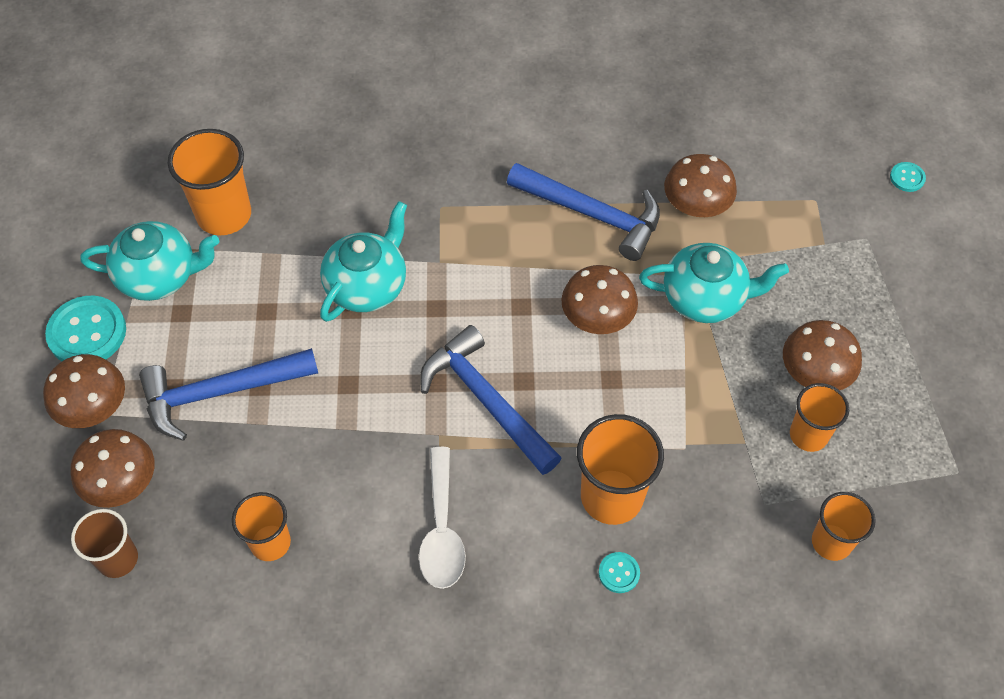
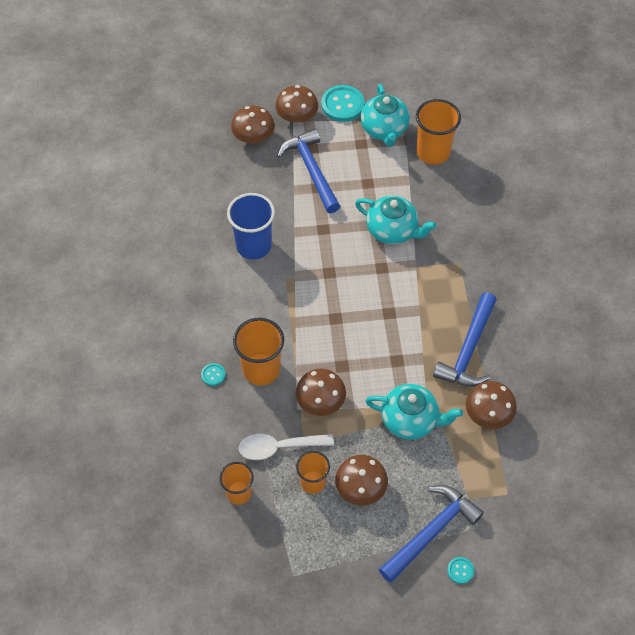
camera: 85 degrees right, 0 degrees up
brown cup [71,509,138,578] -> none
orange cup [232,492,291,561] -> none
white spoon [419,447,466,589] -> white spoon moved to [239,434,334,460]
blue hammer [420,325,562,475] -> blue hammer moved to [379,485,484,583]
brown mushroom [561,265,638,334] -> brown mushroom moved to [296,368,346,416]
turquoise teapot [639,243,789,323] -> turquoise teapot turned 75 degrees counterclockwise [365,384,463,440]
turquoise button [890,162,926,192] -> turquoise button moved to [447,557,474,584]
none -> blue cup [227,193,275,259]

